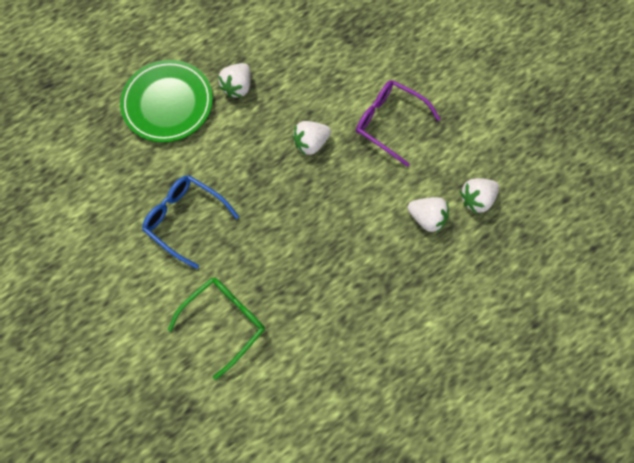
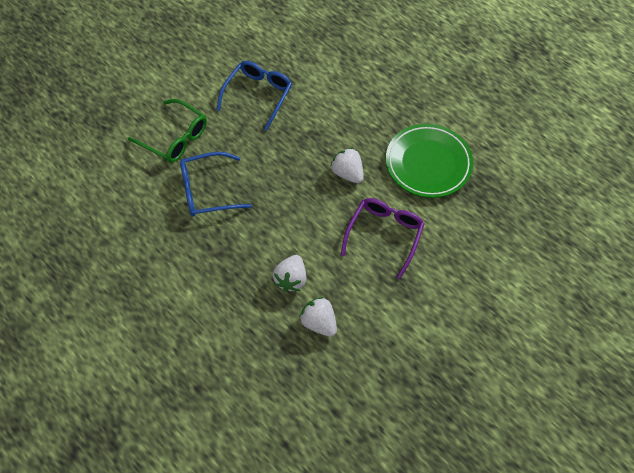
camera: 80 degrees right, 10 degrees down
green plate [120,60,213,142] -> green plate moved to [386,124,473,198]
white strawberry [218,63,251,98] -> none
none -> blue glasses [180,152,252,217]

